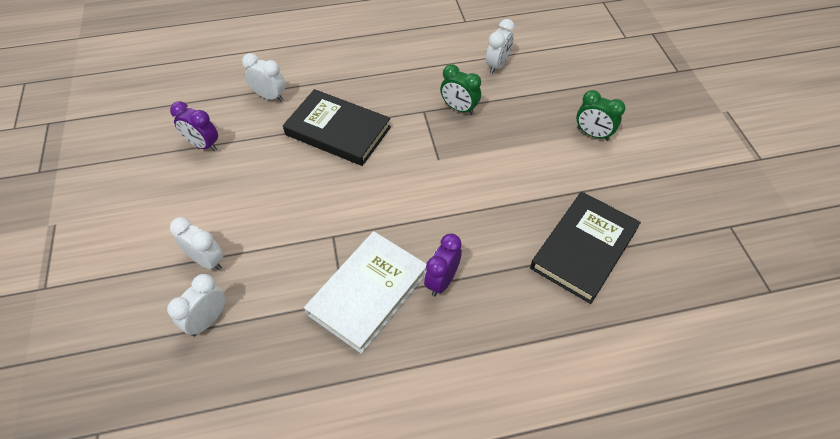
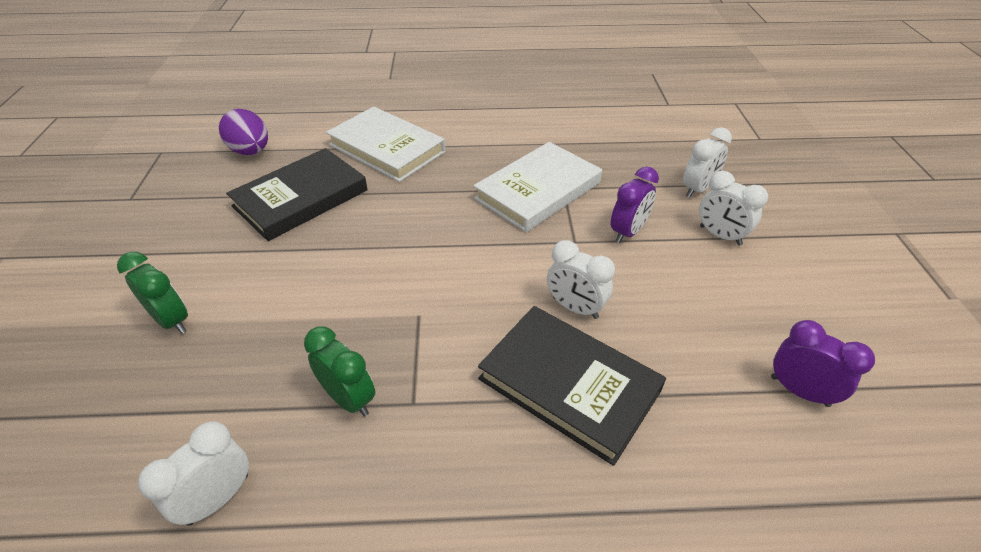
camera: 170 degrees left, 10 degrees down
white clock [242,53,286,102] -> white clock moved to [547,240,615,319]
purple clock [424,234,462,297] -> purple clock moved to [611,167,659,243]
none -> purple egg [219,109,268,155]
none -> white book [326,106,446,182]

